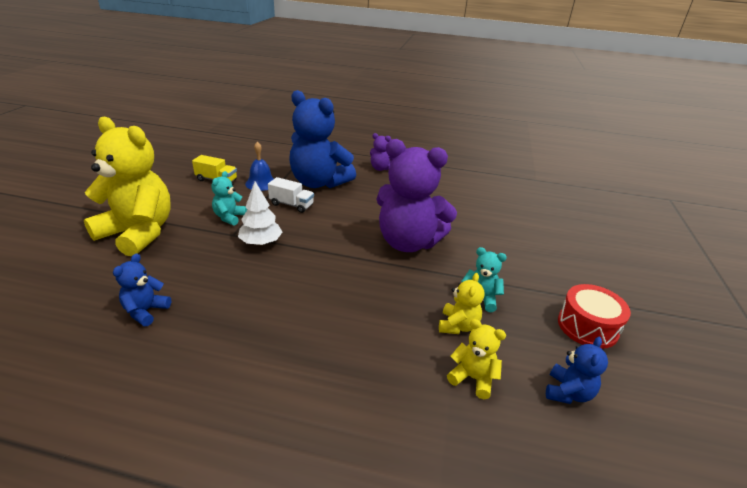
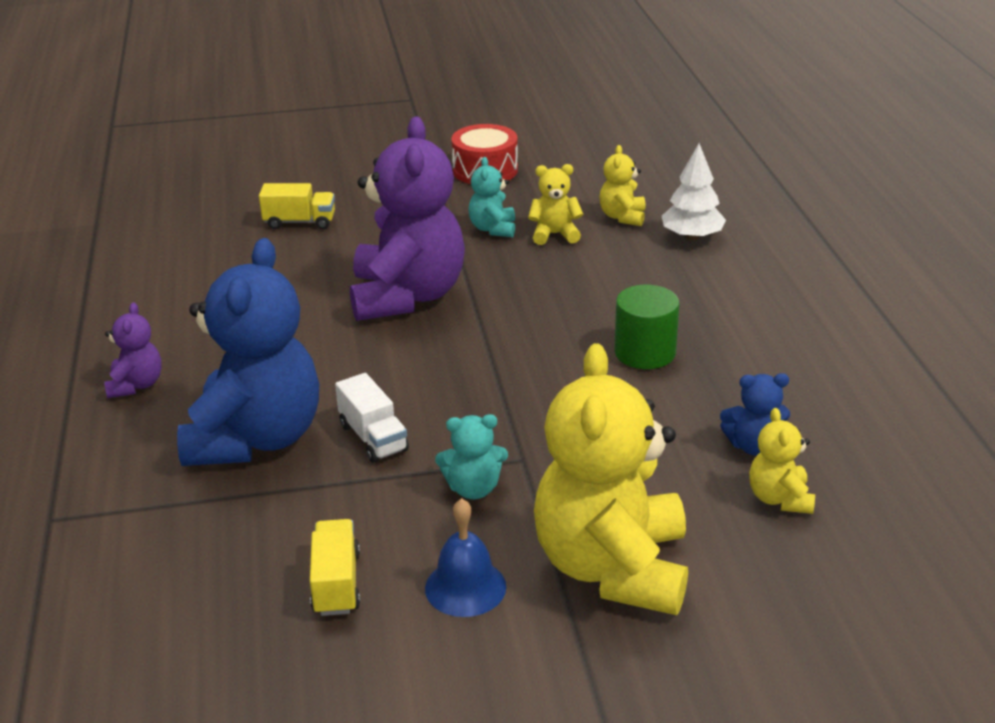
camera: 110 degrees left, 0 degrees up
white tree [238,181,282,246] -> white tree moved to [662,144,726,241]
blue bell [245,142,274,191] -> blue bell moved to [425,498,506,617]
white truck [268,177,314,213] -> white truck turned 150 degrees clockwise [335,373,409,463]
blue teddy bear [546,337,608,404] -> none
none -> yellow truck [259,183,335,229]
none -> green cylinder [614,285,679,369]
none -> yellow teddy bear [749,408,815,514]

